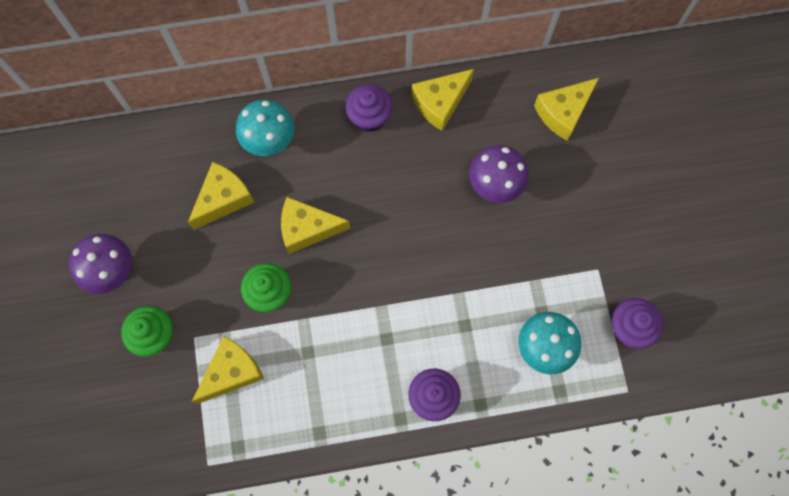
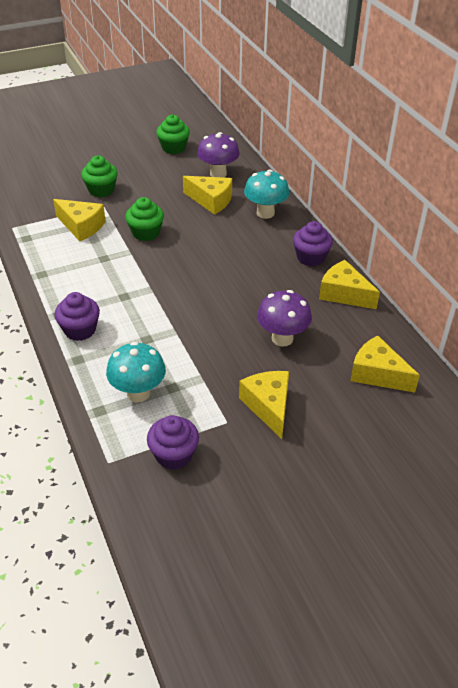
camera: 75 degrees right, 30 degrees down
purple mushroom [69,234,132,294] -> purple mushroom moved to [197,132,240,178]
yellow cheese [281,197,350,254] -> yellow cheese moved to [239,371,289,439]
none -> green cupcake [156,115,190,154]

